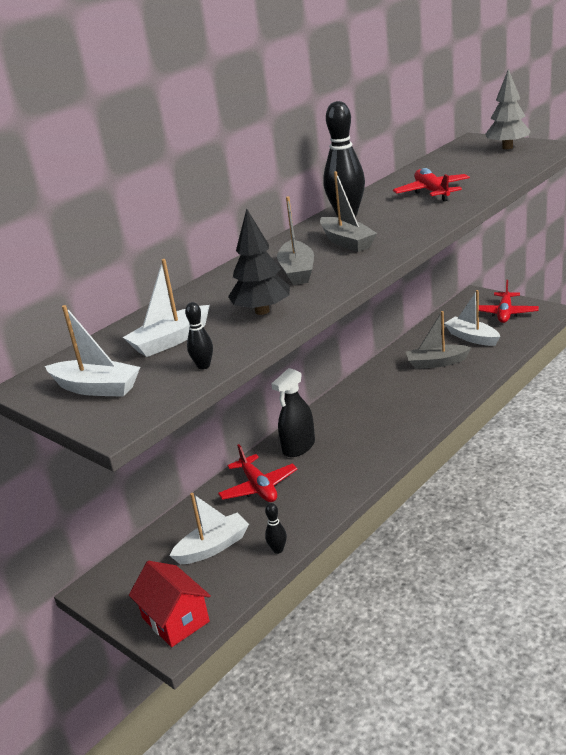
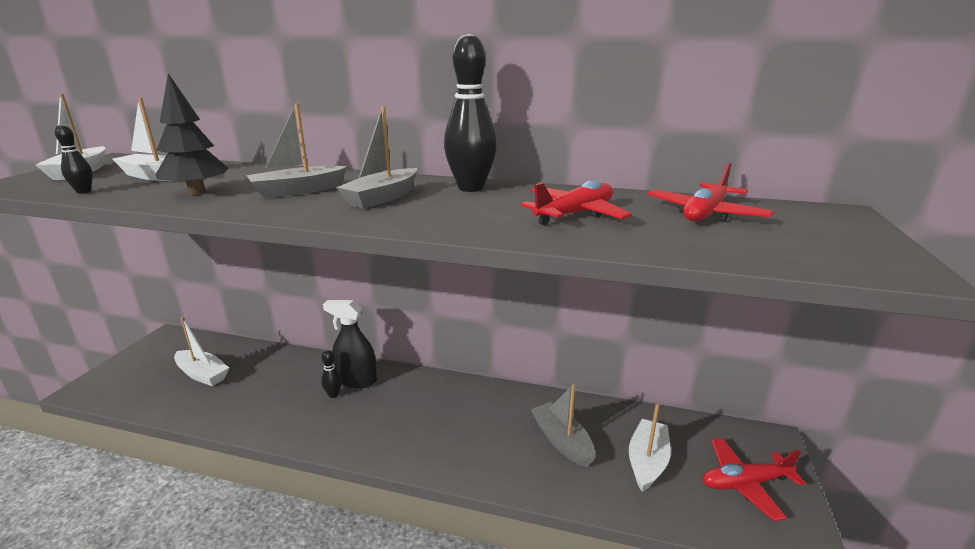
camera: 60 degrees right, 5 degrees down
red house [129,561,211,647] -> none
red plane [218,444,298,502] -> red plane moved to [647,163,774,221]
black bowling pin [265,503,287,554] -> black bowling pin moved to [321,350,342,398]
grey tree [485,69,531,149] -> none

